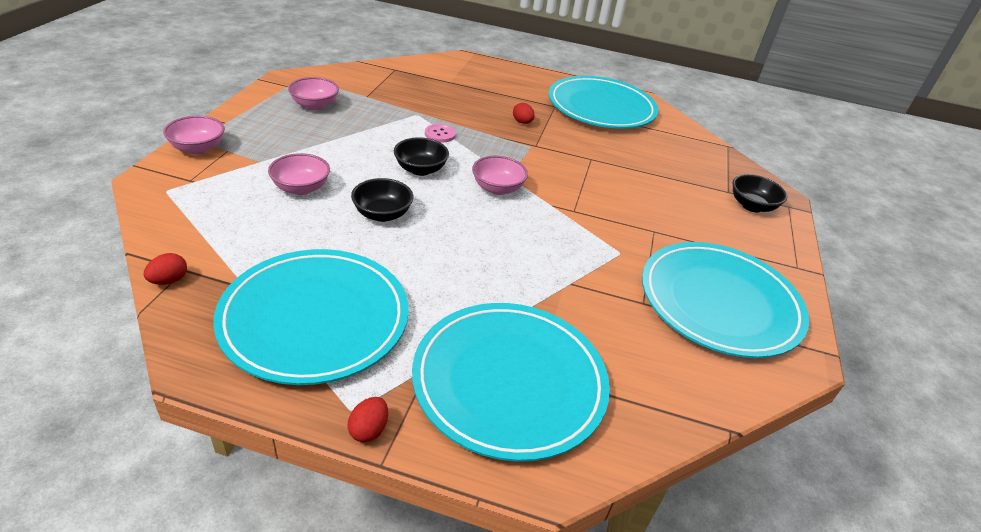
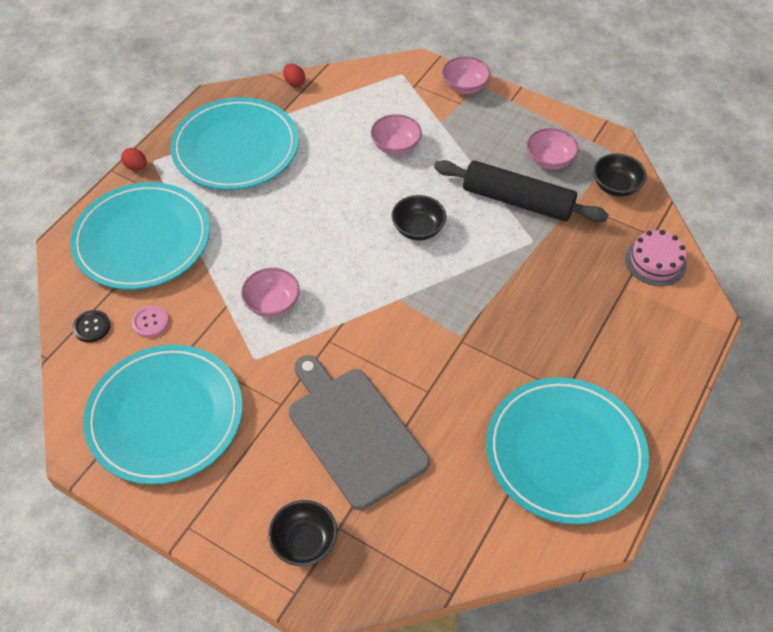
camera: 110 degrees right, 15 degrees up
black bowl [351,178,413,222] -> black bowl moved to [593,153,647,196]
pink button [425,124,456,143] -> pink button moved to [131,305,169,337]
pink bowl [472,156,528,195] -> pink bowl moved to [241,268,300,318]
red egg [513,103,534,124] -> none
none -> black button [73,310,111,343]
none -> grey cutting board [289,355,429,510]
none -> black rolling pin [434,160,609,223]
none -> pink cake [625,230,687,286]

